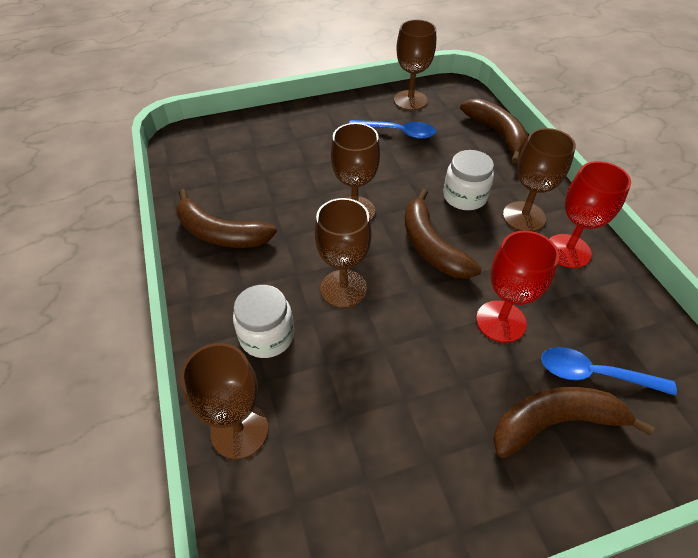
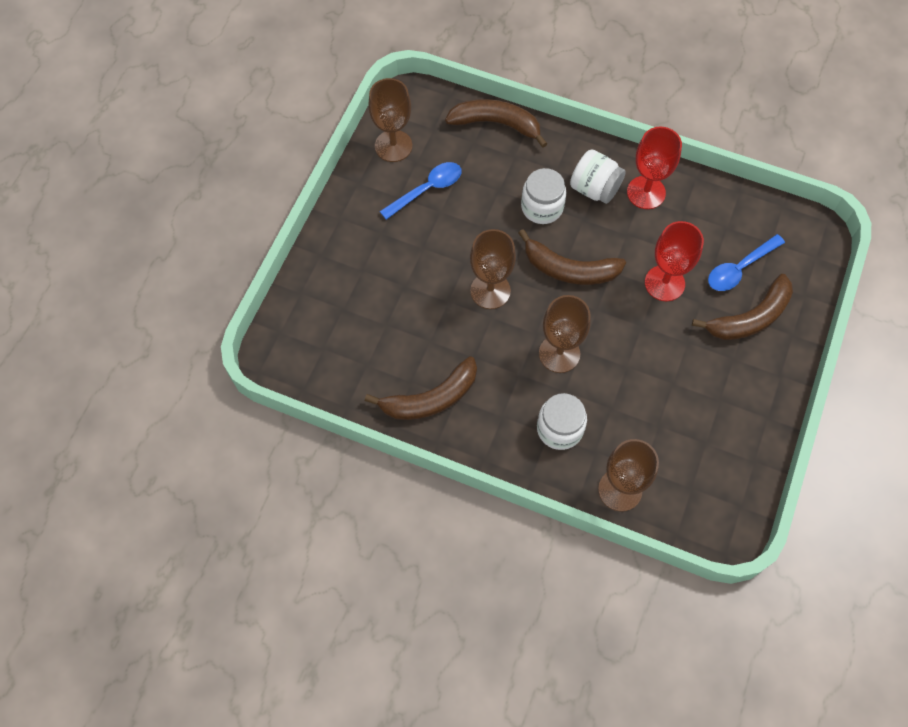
camera: 50 degrees left, 15 degrees up
brown banana [493,387,655,458] -> brown banana turned 150 degrees counterclockwise [692,274,793,340]
brown goblet [503,128,576,232] -> white jar [570,149,626,204]

